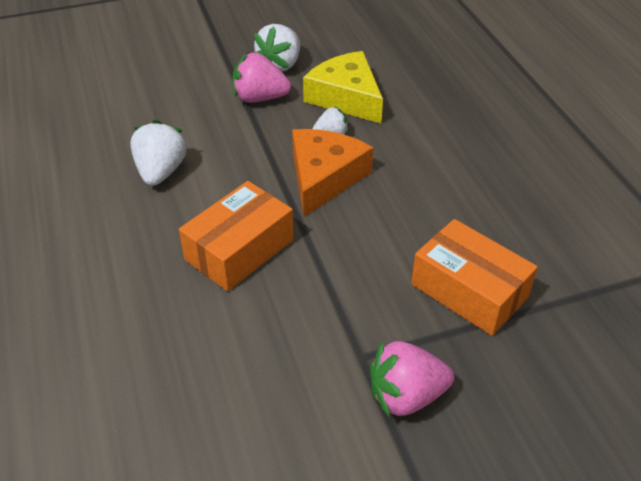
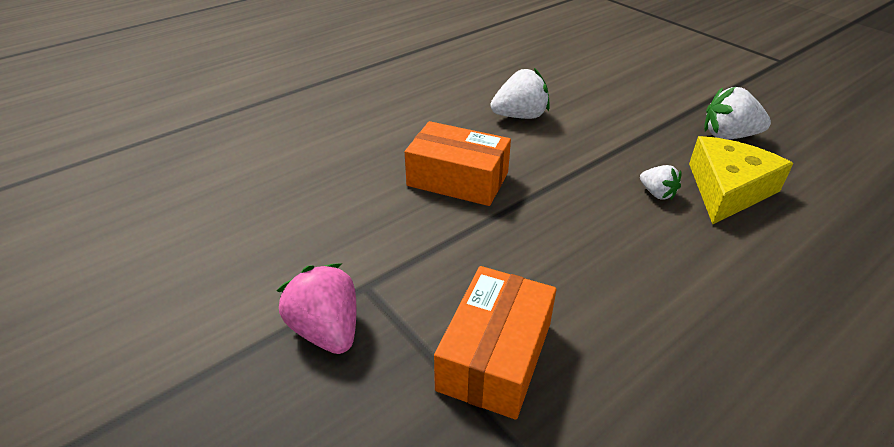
camera: 70 degrees right, 5 degrees down
pink strawberry [233,52,291,103] -> none
orange cheese [292,129,373,217] -> none

